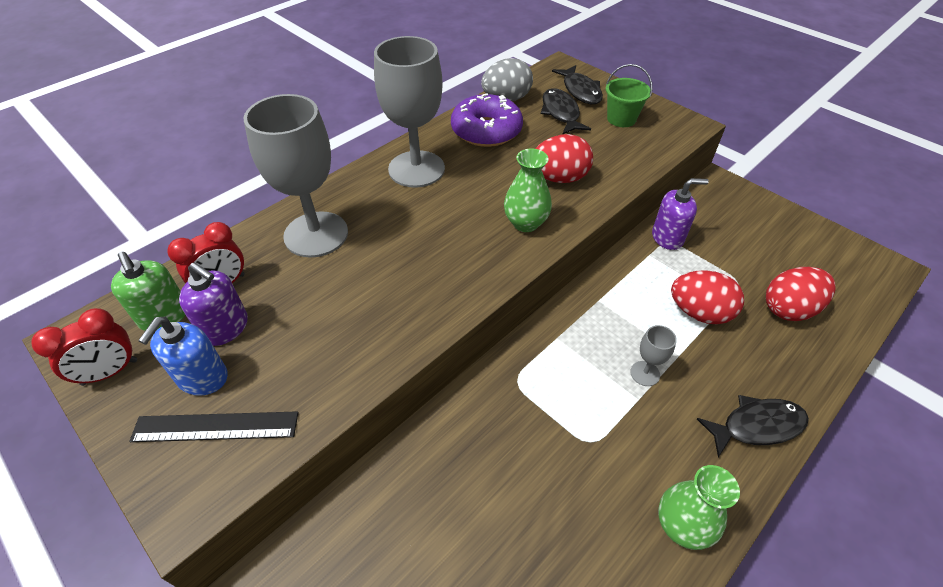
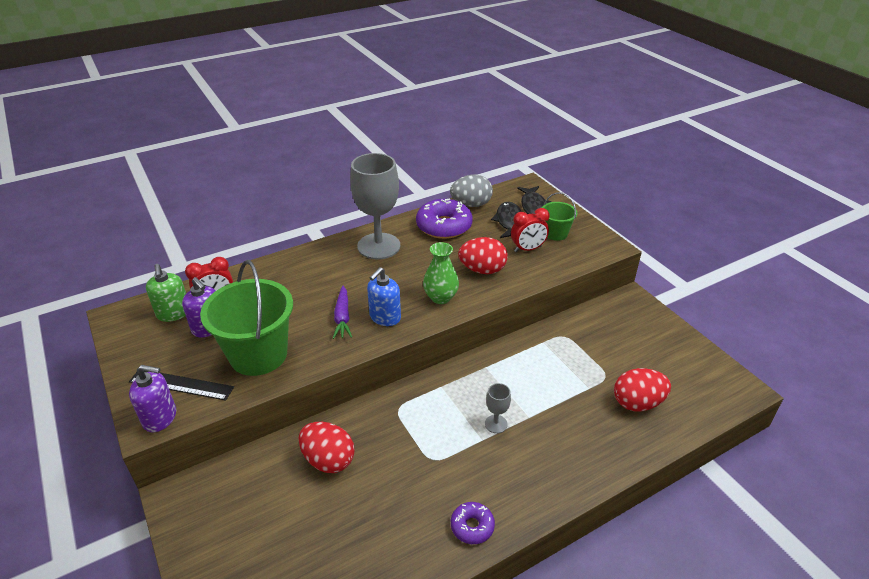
camera: 15 degrees right, 10 degrees down
red clock [31,308,137,386] -> red clock moved to [511,208,549,252]
blue soap dispenser [138,317,228,396] -> blue soap dispenser moved to [367,267,401,326]
grey goblet [243,94,348,258] -> none
purple soap dispenser [652,178,709,250] -> purple soap dispenser moved to [129,365,176,432]
green vase [658,465,740,550] -> purple donut [451,502,495,544]
red egg [671,270,744,324] -> red egg moved to [299,422,355,473]
black fish [697,395,809,457] -> none
none -> green bucket [200,260,293,376]
none -> purple carrot [333,286,352,339]

